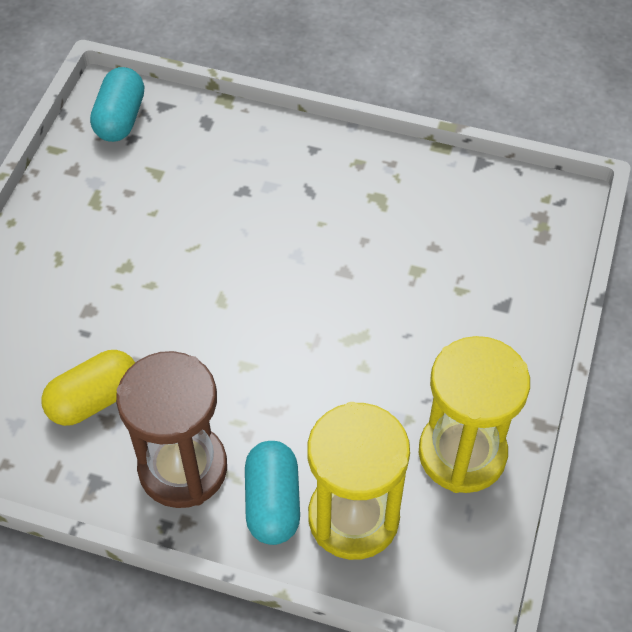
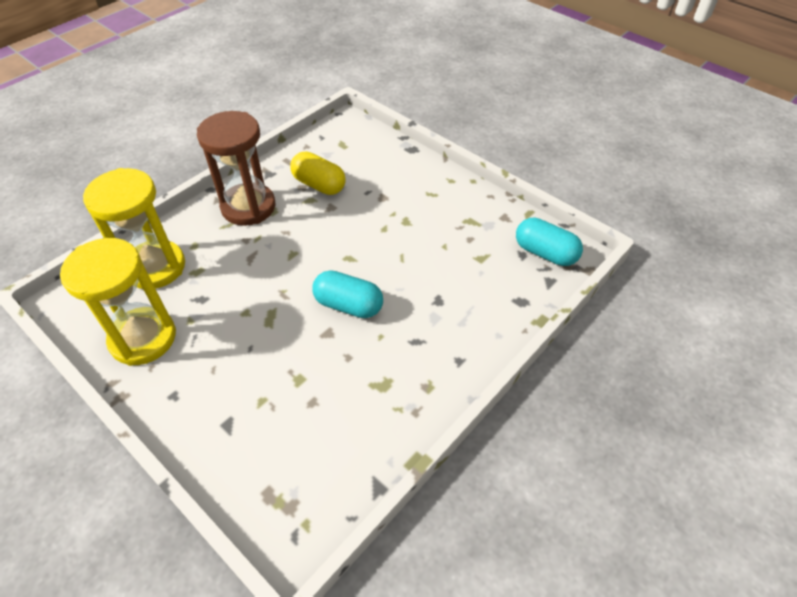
camera: 115 degrees right, 5 degrees down
yellow capsule [41,350,135,426] -> yellow capsule turned 45 degrees counterclockwise [290,151,346,195]
turquoise capsule [245,441,300,545] -> turquoise capsule moved to [312,270,383,318]

